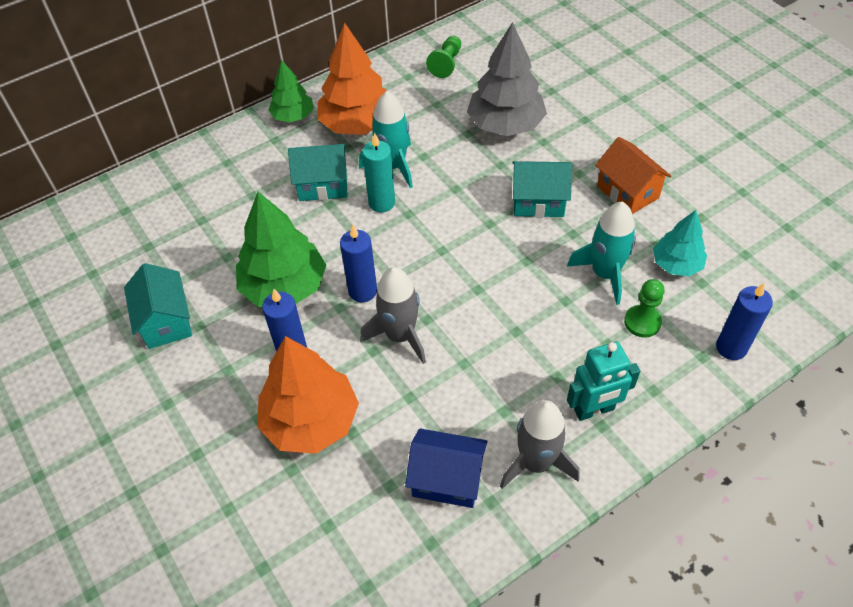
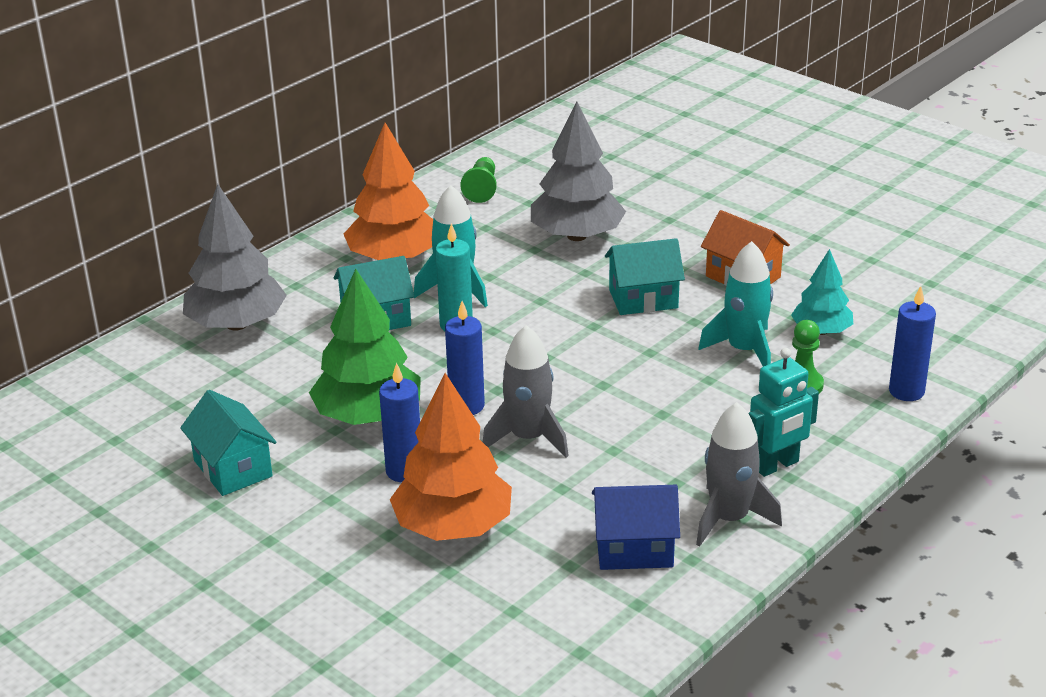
camera: 15 degrees left, 20 degrees down
green tree [268,59,314,123] -> none
none -> grey tree [183,184,287,331]

